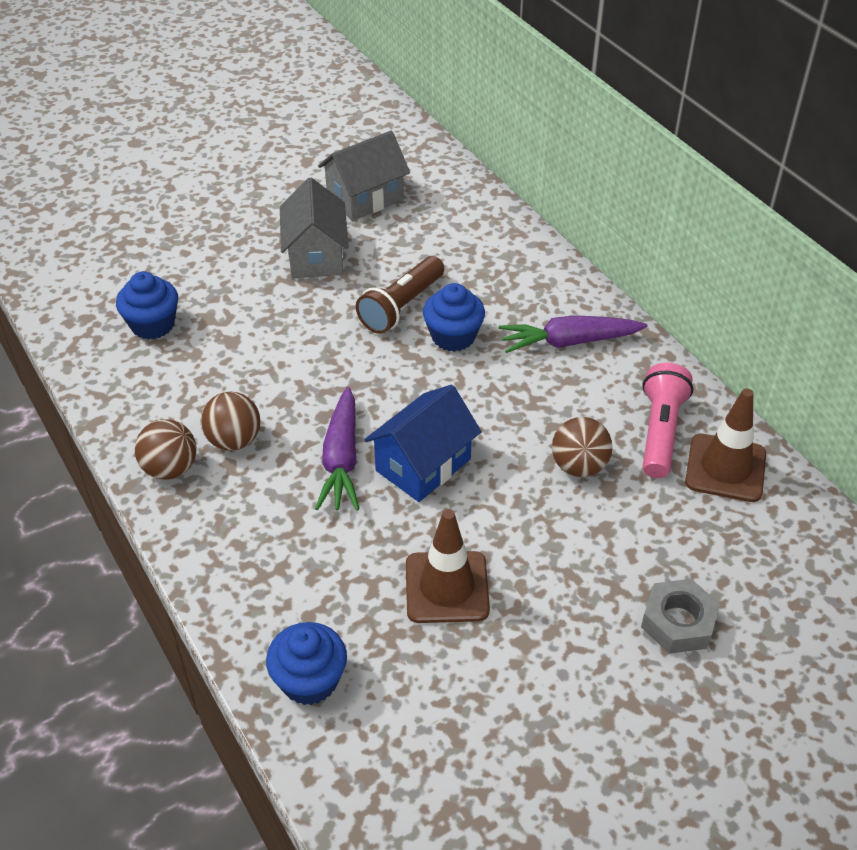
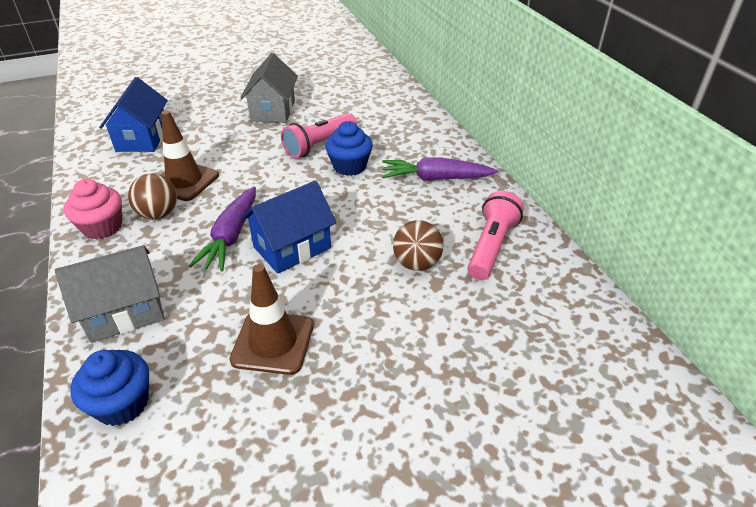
camera: 10 degrees right, 5 degrees down
blue cupcake [116,271,178,340] -> blue house [99,77,168,152]
brown ball [135,419,196,480] -> pink cupcake [64,179,122,240]
grey house [318,131,410,221] -> grey house moved to [55,245,165,343]
brown flashlight [356,256,444,334] -> pink flashlight [281,113,357,158]
grey nut [641,579,720,654] -> none
brown traffic cone [685,388,766,502] -> brown traffic cone moved to [161,110,219,201]

